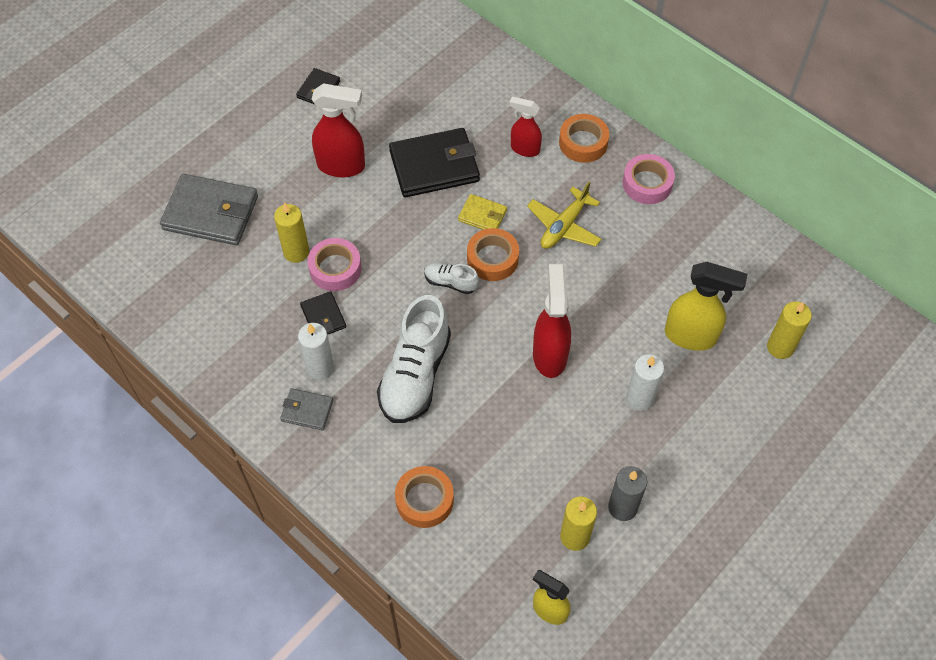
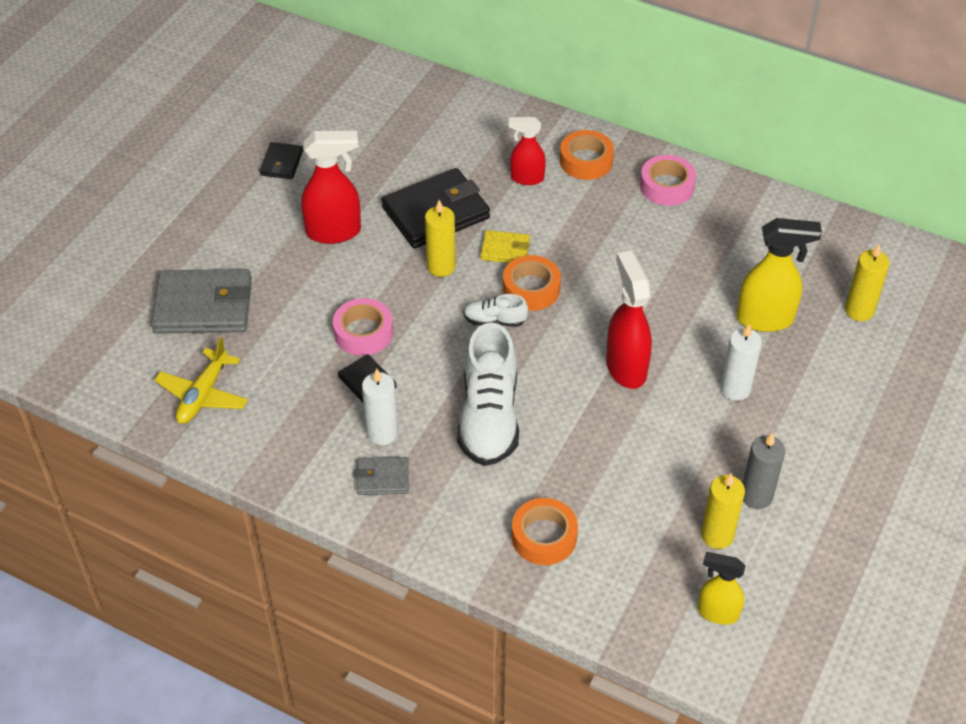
camera: 15 degrees left, 10 degrees down
yellow candle [274,202,309,263] -> yellow candle moved to [425,200,456,277]
yellow plane [527,182,602,249] -> yellow plane moved to [154,337,248,424]

